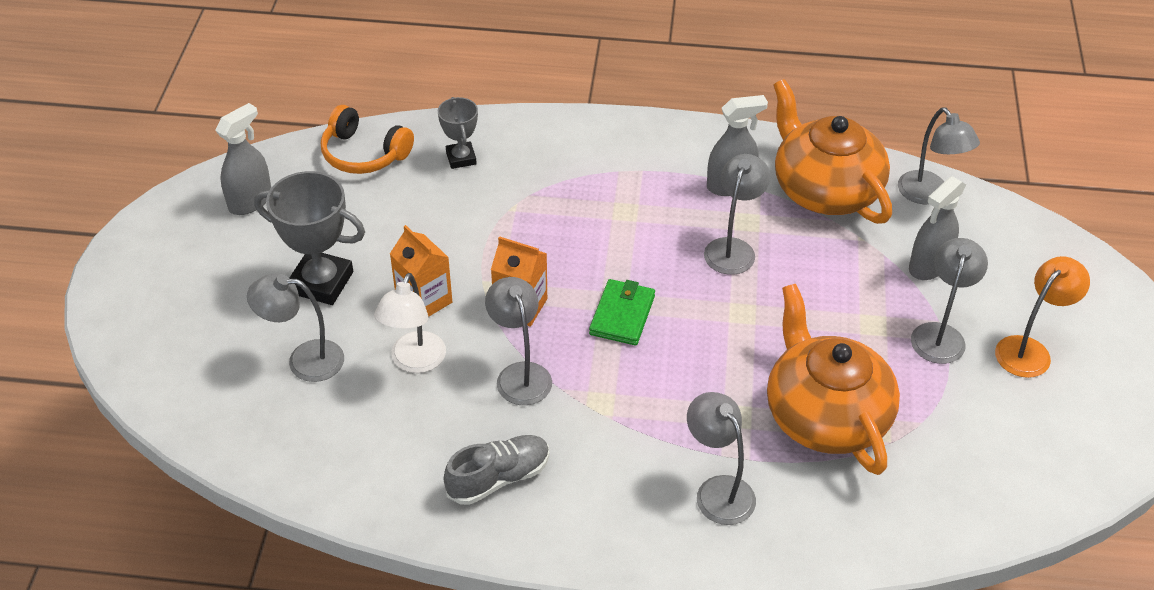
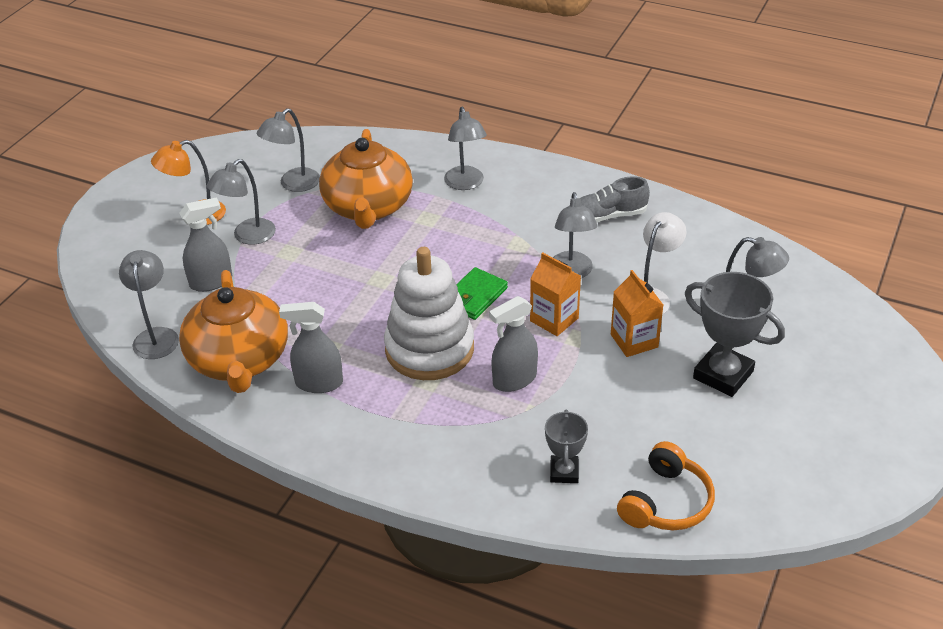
camera: 160 degrees left, 5 degrees down
grey spray bottle [215,103,271,215] -> grey spray bottle moved to [489,296,538,392]
orange headphones [321,105,414,174] -> orange headphones turned 75 degrees clockwise [617,441,715,530]
grey lamp [704,154,770,275] -> grey lamp moved to [257,108,320,192]
none -> white stacking toy [384,247,474,380]

